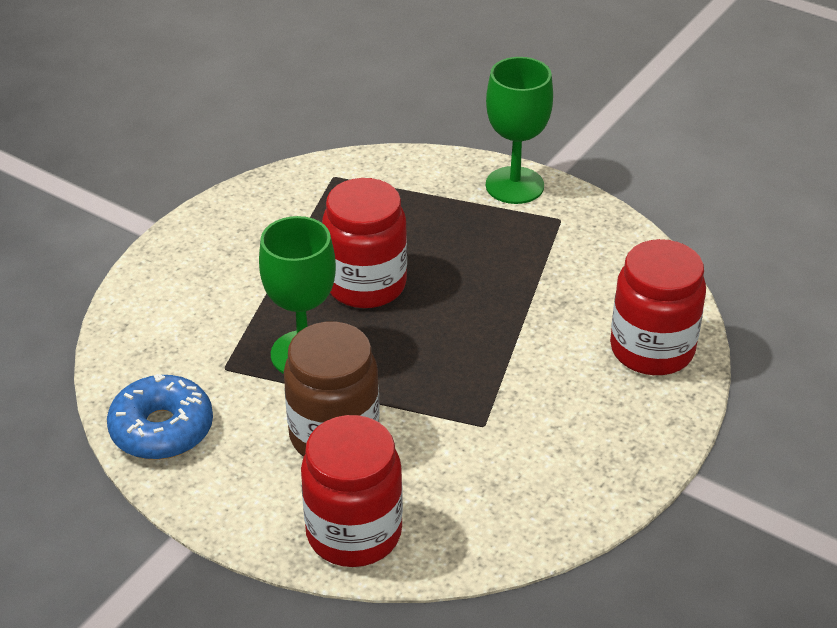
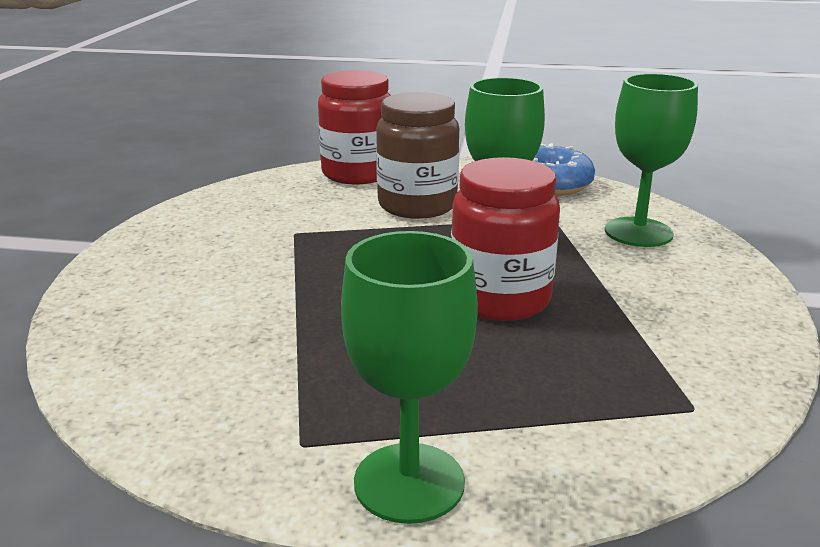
camera: 155 degrees right, 15 degrees down
red jar [610,239,706,375] -> none
none -> green goblet [605,73,698,247]

